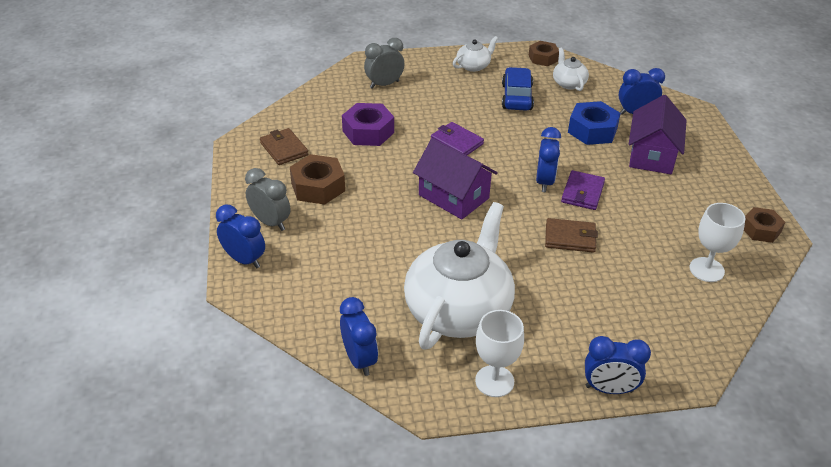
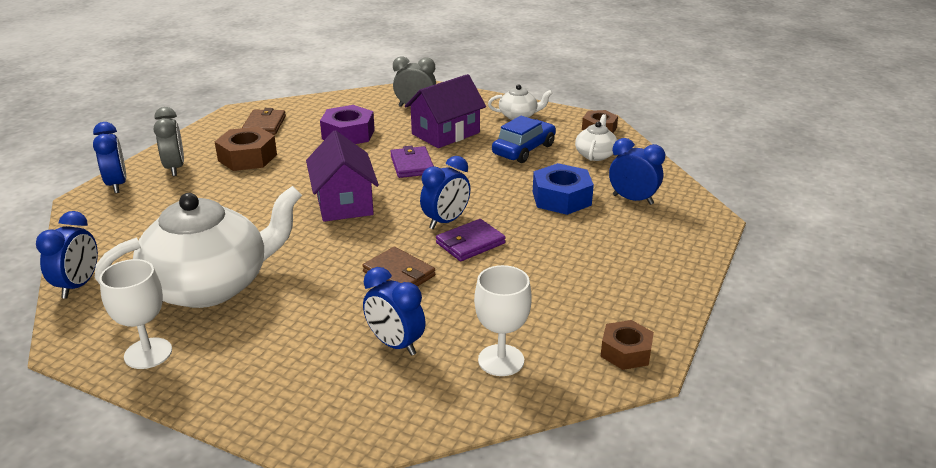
camera: 35 degrees right, 10 degrees down
blue clock [585,336,651,394] -> blue clock moved to [363,267,426,356]
purple house [629,95,687,174] -> purple house moved to [405,74,486,148]

